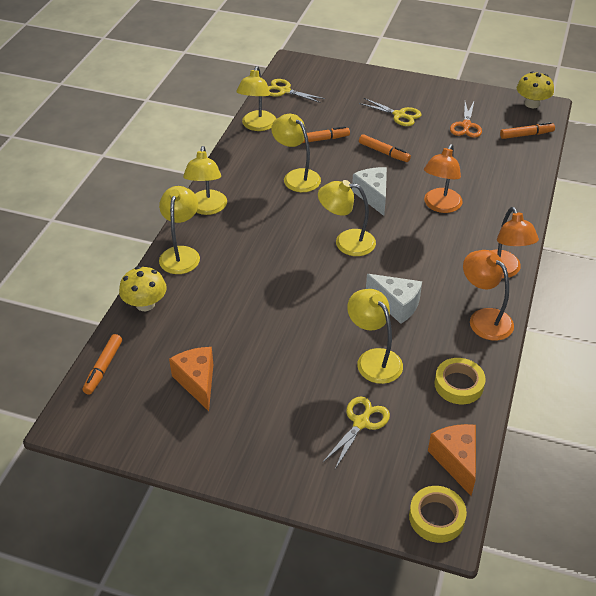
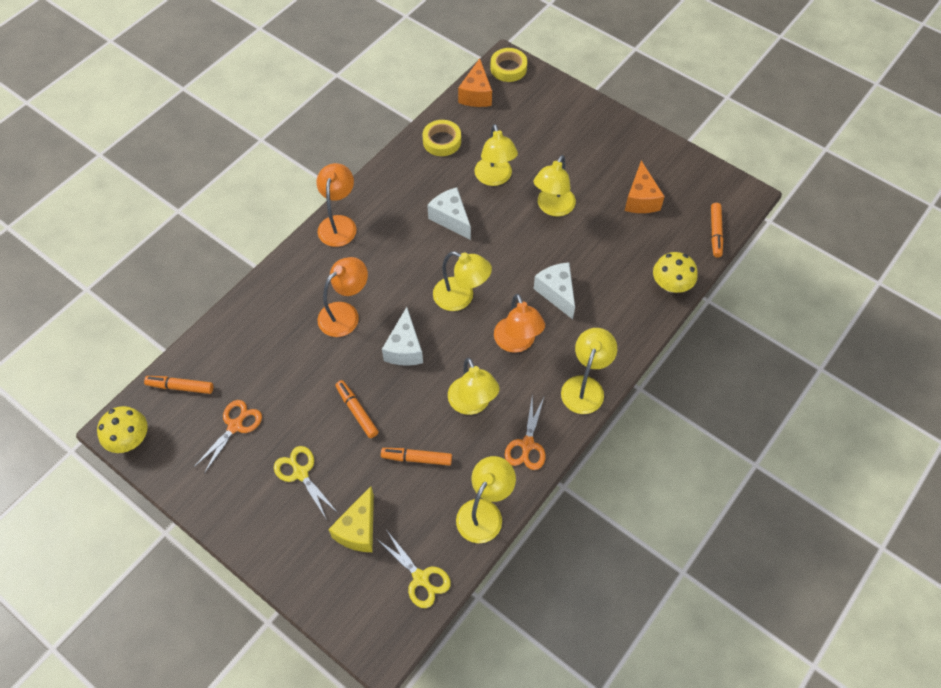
camera: 160 degrees left, 15 degrees up
orange marker [82,334,122,395] -> orange marker turned 150 degrees clockwise [711,203,723,257]
yellow lamp [159,186,200,274] -> yellow lamp moved to [534,155,576,216]
yellow scissors [323,397,390,469] -> none
orange lamp [463,250,514,341] -> orange lamp moved to [494,294,545,353]
none -> yellow cheese [328,486,374,552]
none -> orange scissors [505,394,546,470]
none -> white cheese [534,262,575,319]

